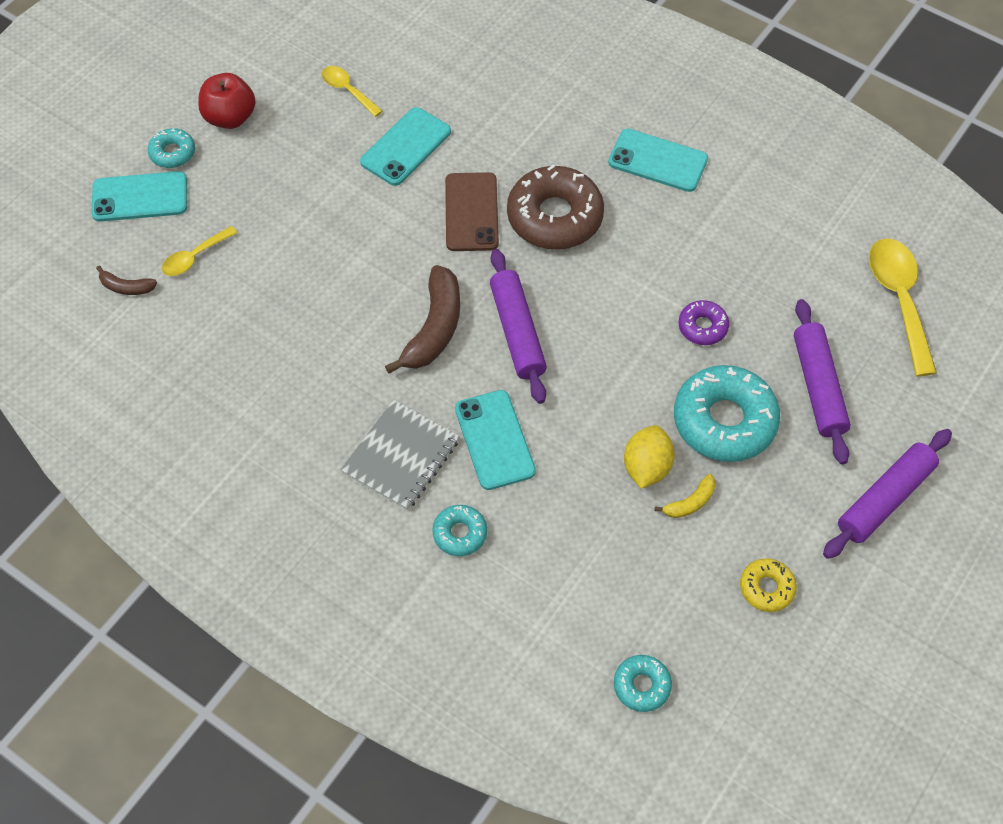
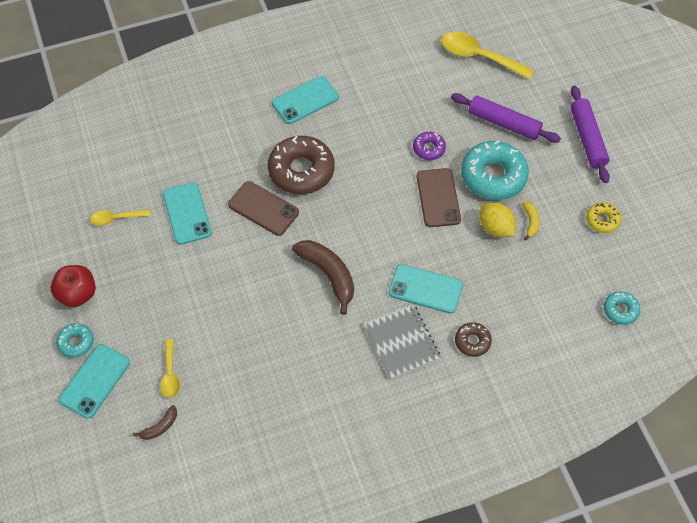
camera: 55 degrees left, 0 degrees up
turquoise donut [432,505,487,556] -> brown donut [455,322,492,357]
purple rolling pin [490,249,547,404] -> none
none -> brown phone [417,168,461,227]

